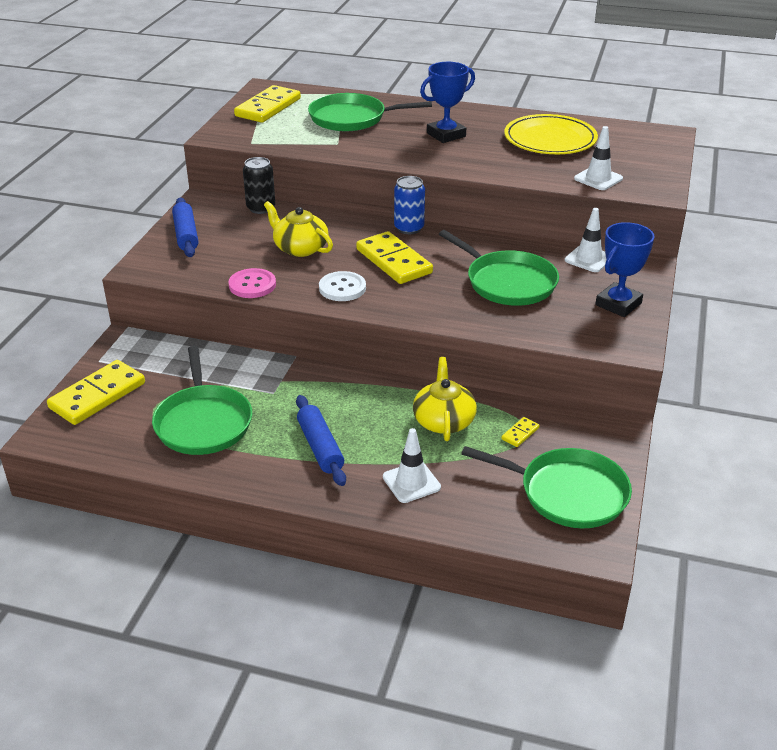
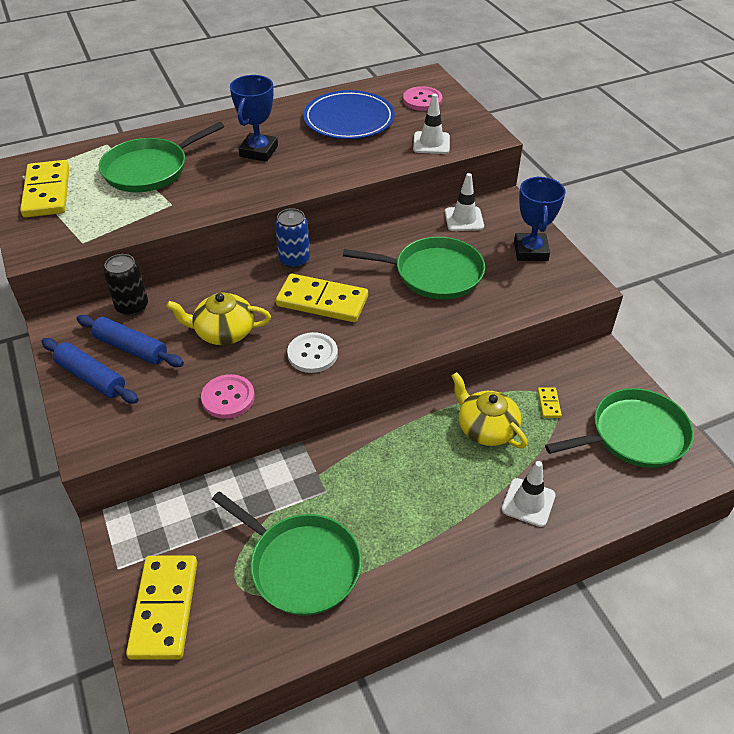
camera: 40 degrees left, 10 degrees up
blue rolling pin [296,395,346,486] -> blue rolling pin moved to [77,315,184,367]
yellow plate [504,114,598,154] -> blue plate [303,90,395,139]
none -> pink button [403,86,442,111]

